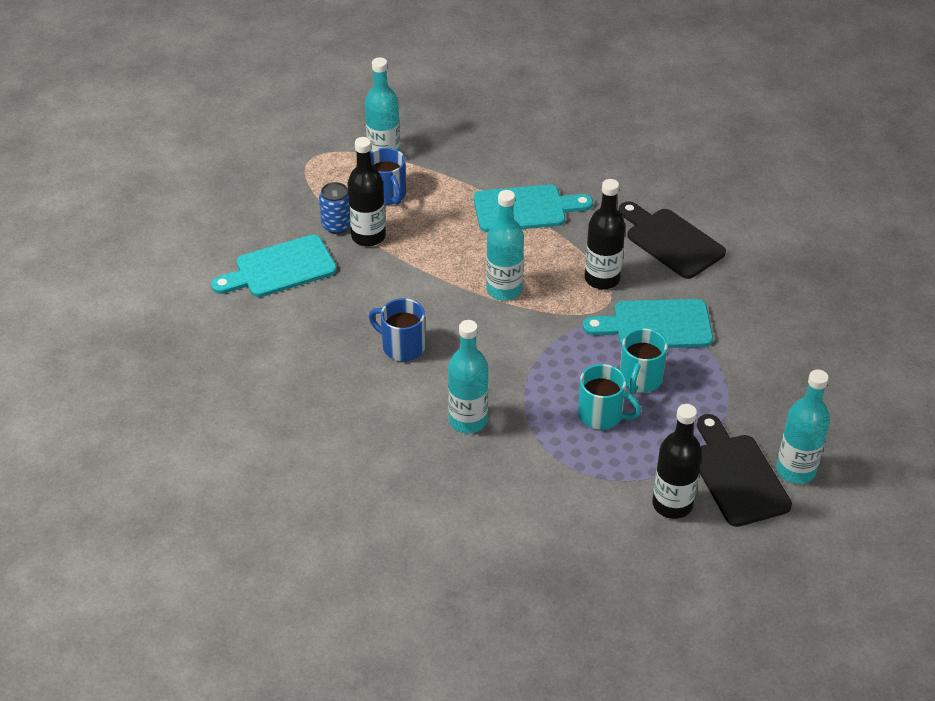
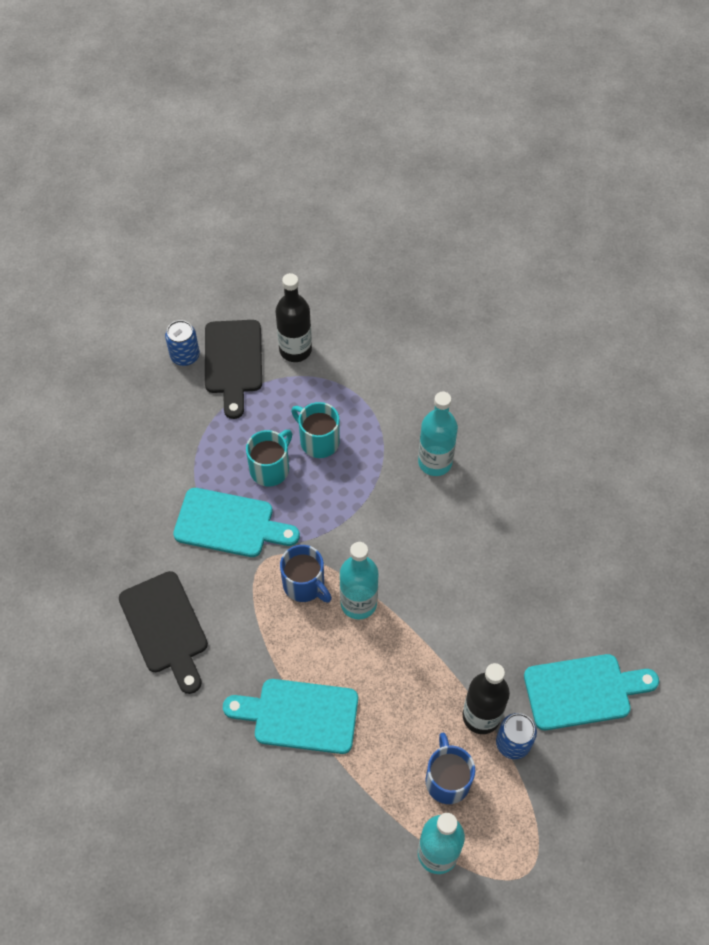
camera: 165 degrees left, 15 degrees up
blue mug [369,298,425,361] -> blue mug moved to [280,545,332,603]
black bottle [585,179,625,290] -> none
turquoise bottle [776,369,830,484] -> blue can [165,320,200,366]

